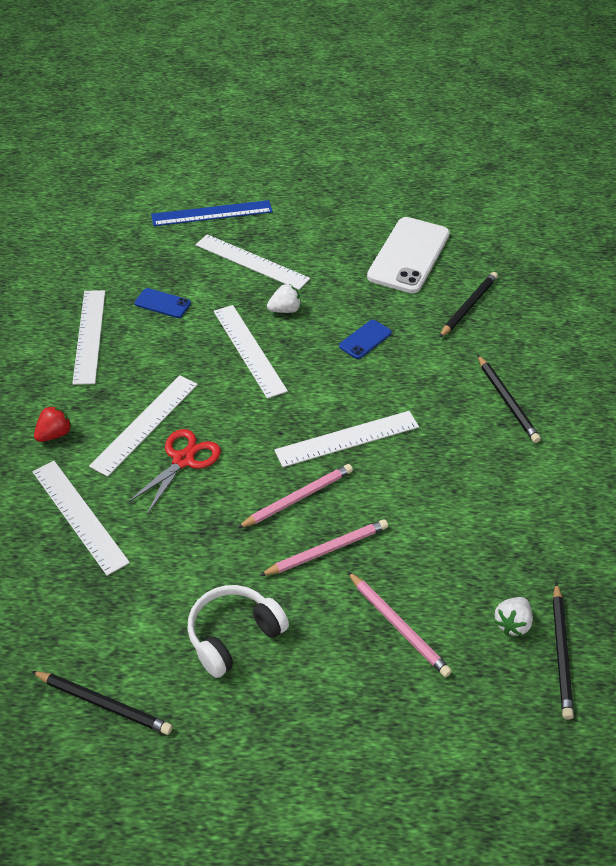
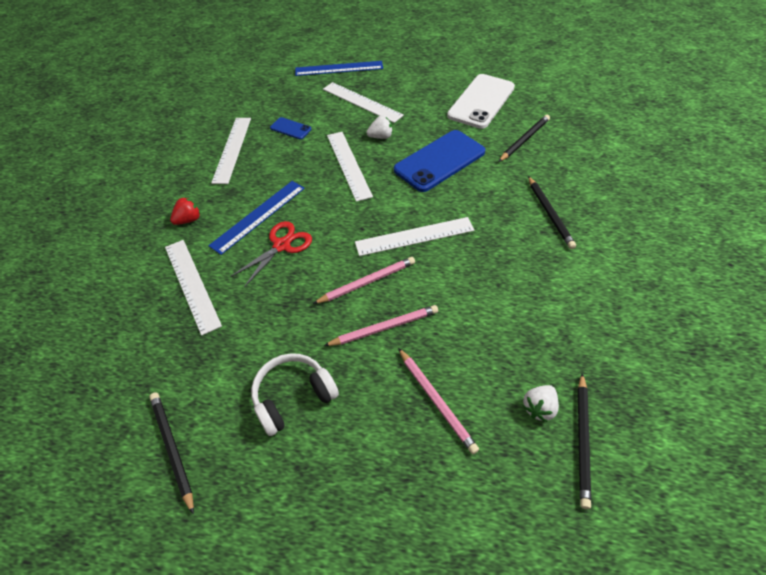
camera: 10 degrees right, 5 degrees up
black pencil [31,671,172,735] -> black pencil turned 150 degrees counterclockwise [149,392,194,514]
white ruler [89,375,198,477] -> blue ruler [208,181,305,255]
blue phone [339,320,392,359] -> blue phone [394,130,485,192], size x2.14

